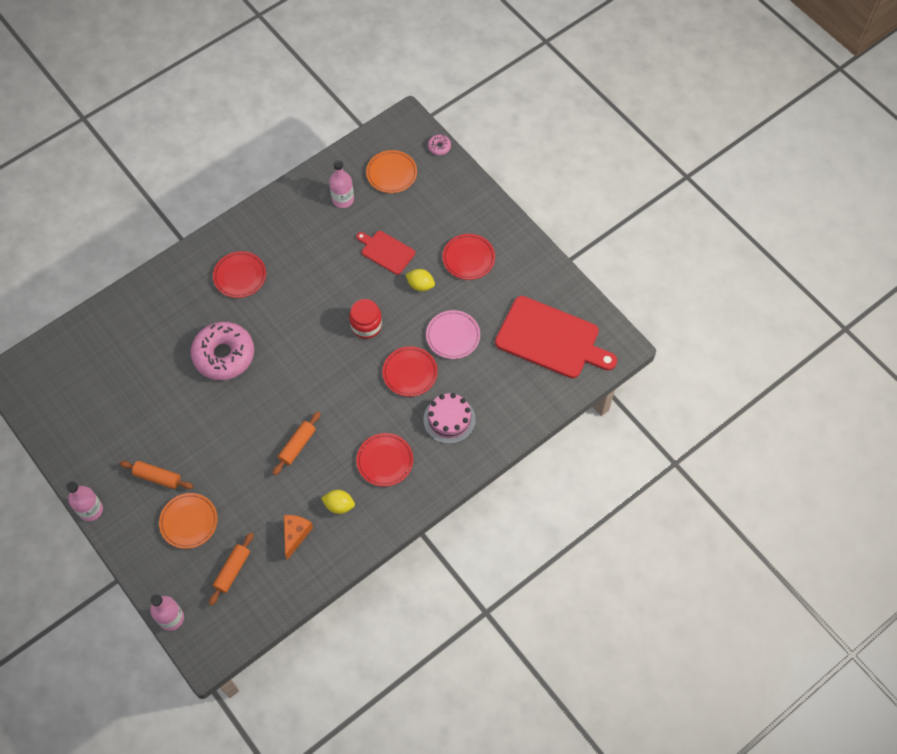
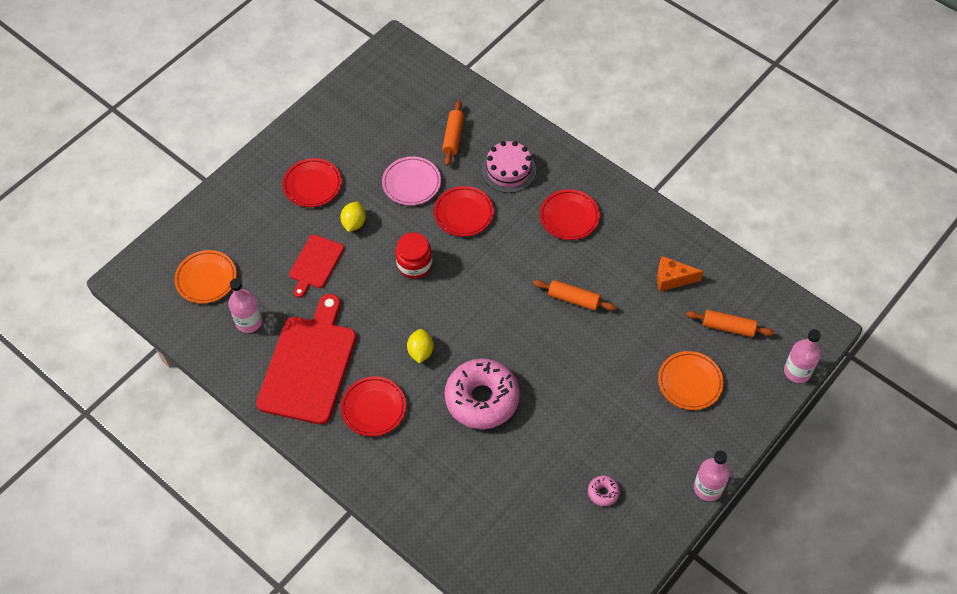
camera: 100 degrees left, 5 degrees down
orange rolling pin [119,461,193,489] -> orange rolling pin moved to [442,100,464,166]
yellow lemon [321,490,355,514] -> yellow lemon moved to [407,329,434,364]
pink donut [428,134,451,155] -> pink donut moved to [588,476,620,506]
red cutting board [495,296,617,378] -> red cutting board moved to [256,294,356,425]

